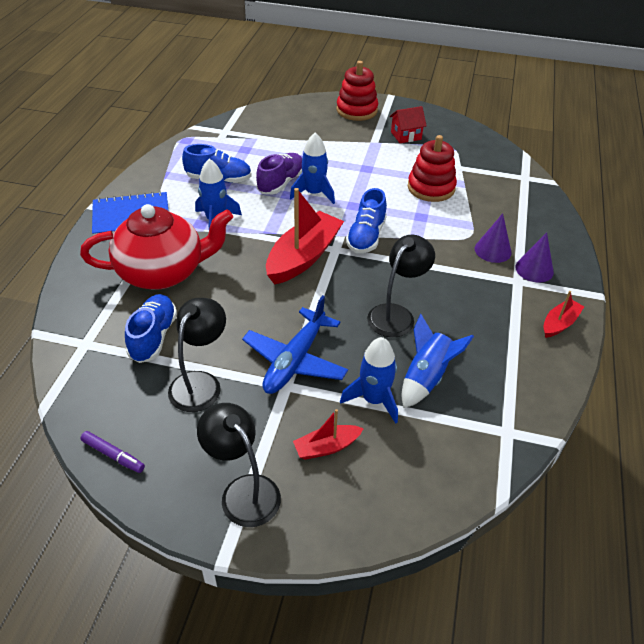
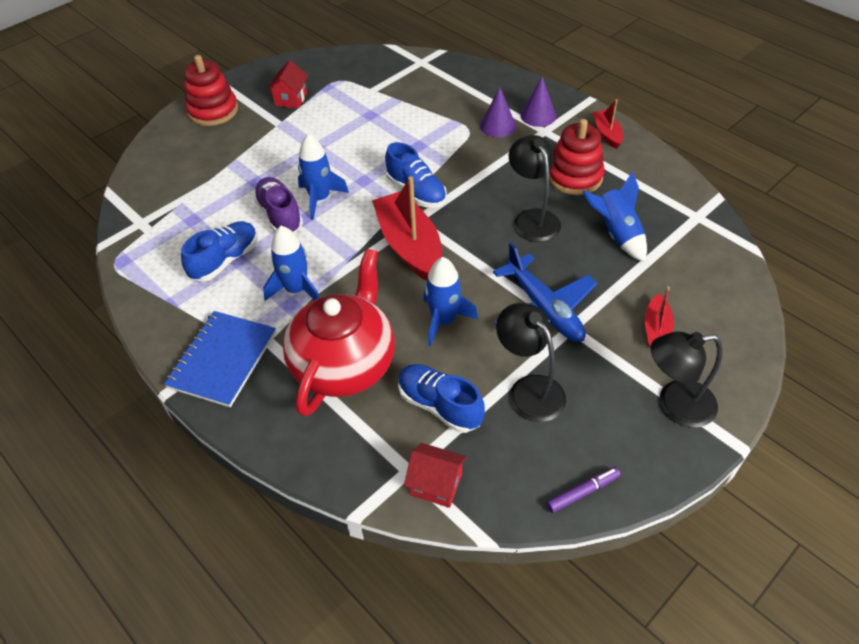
camera: 55 degrees left, 5 degrees up
blue rocket [340,337,398,424] -> blue rocket moved to [423,257,478,346]
red stacking toy [408,135,457,202] -> red stacking toy moved to [549,119,605,195]
none -> red house [404,443,467,508]

